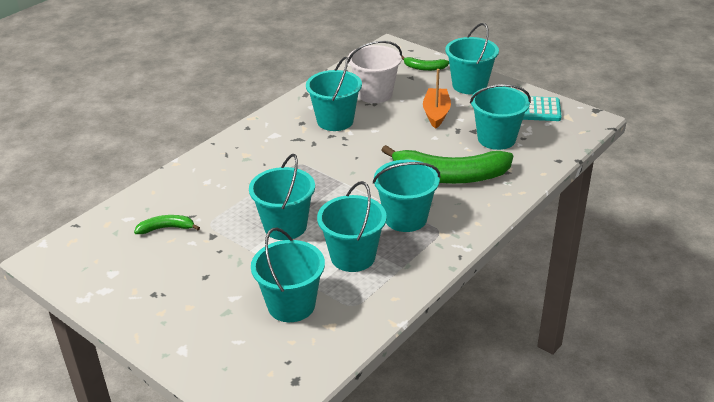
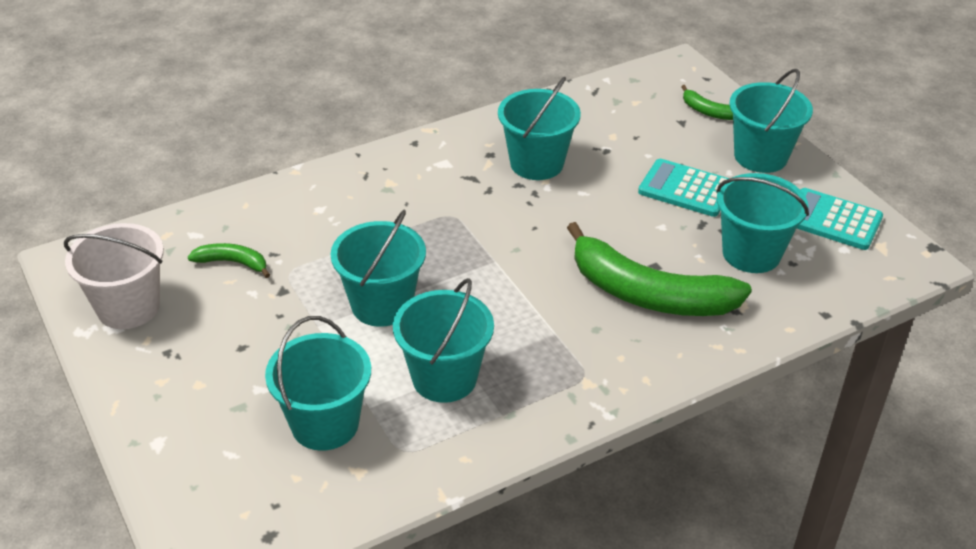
camera: 20 degrees right, 5 degrees up
white bucket [348,41,402,103] -> white bucket moved to [64,223,164,329]
turquoise bucket [373,160,440,232] -> none
orange boat [423,69,451,129] -> turquoise calculator [638,159,729,217]

